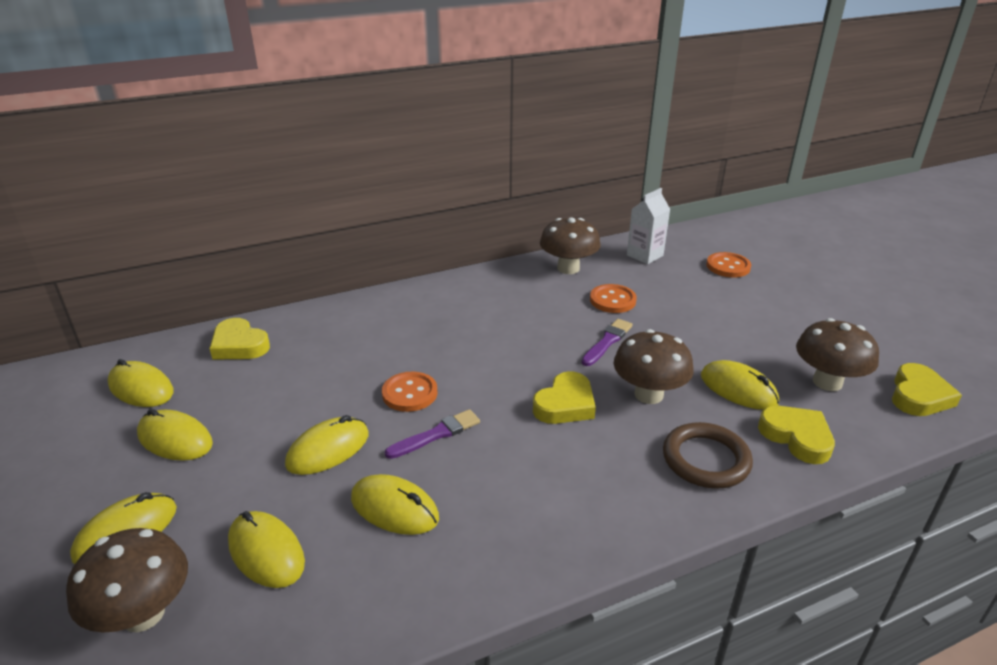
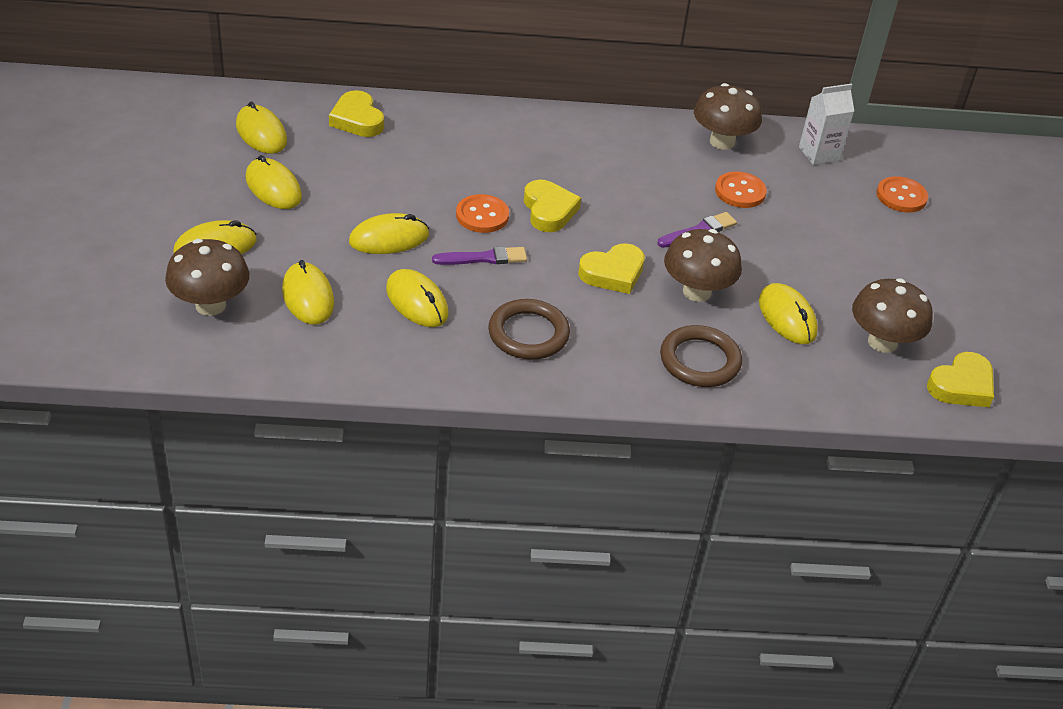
camera: 20 degrees right, 10 degrees up
yellow heart [758,406,835,464] -> yellow heart moved to [524,180,581,232]
none -> brown ring [488,299,570,360]

